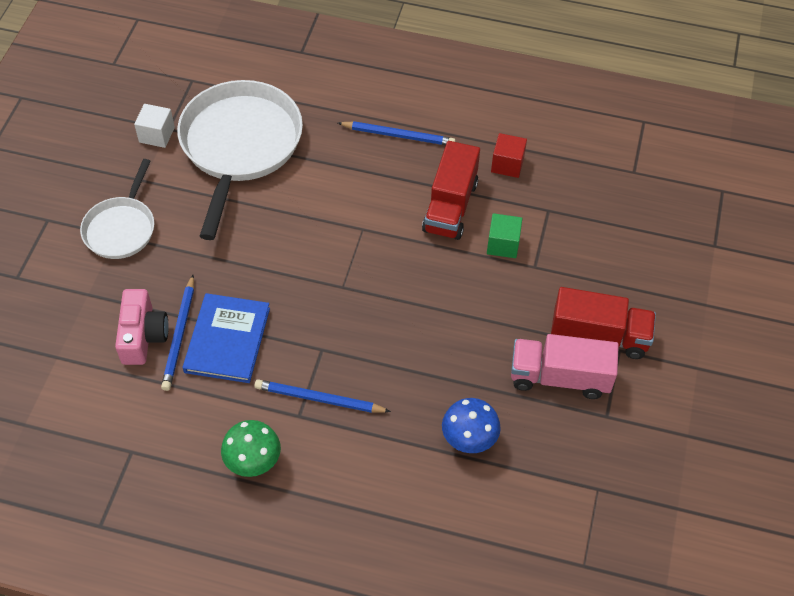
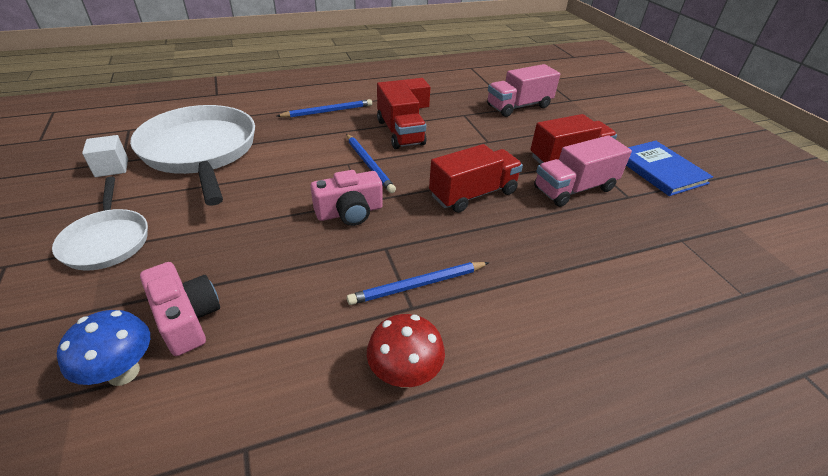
camera: 35 degrees left, 15 degrees down
blue pencil [161,275,194,391] -> blue pencil moved to [346,134,396,193]
blue book [182,293,270,383] -> blue book moved to [626,141,713,196]
green mushroom [221,420,281,477] -> red mushroom [367,314,445,388]
blue mushroom [442,398,501,453] -> blue mushroom moved to [57,310,150,386]
green cube [487,213,522,258] -> none
none -> pink camera [311,170,383,226]
none -> red truck [429,144,523,213]
none -> pink truck [487,64,560,117]

